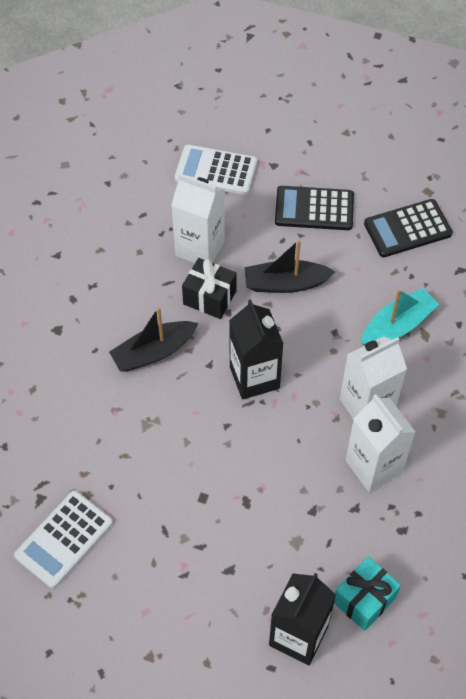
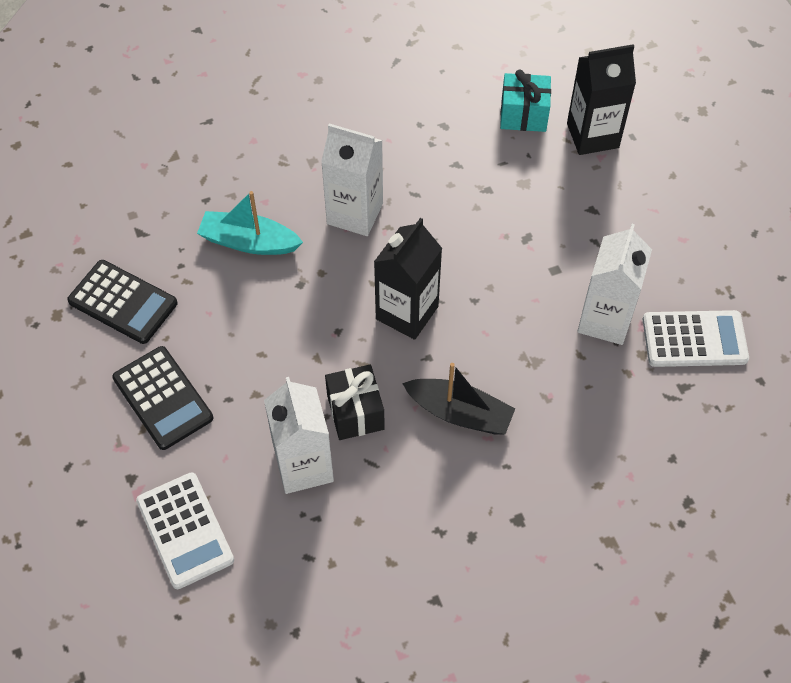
camera: 130 degrees left, 0 degrees up
black boat [245,240,335,293] -> none
white carton [346,394,415,492] -> white carton moved to [577,224,652,345]

